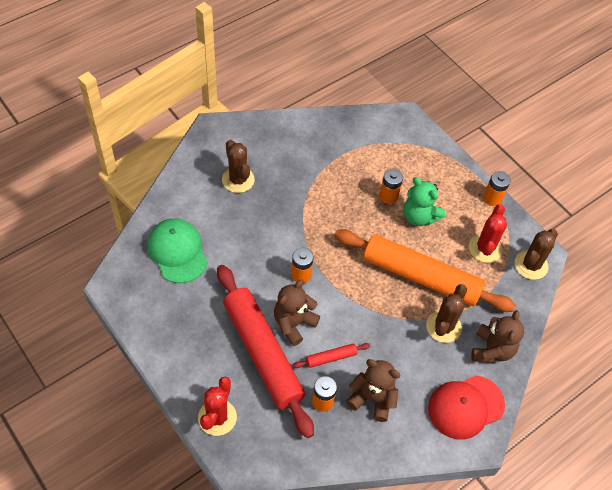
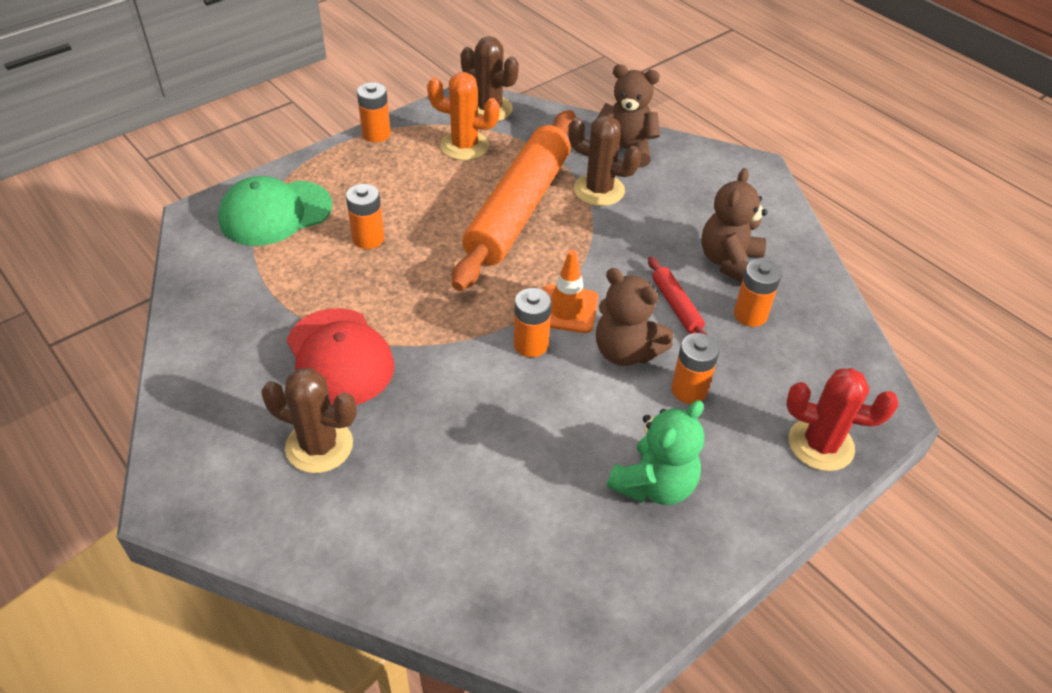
camera: 90 degrees left, 10 degrees down
green cap [147,219,208,283] -> green cap moved to [218,176,332,246]
red rolling pin [217,265,314,438] -> orange battery [671,333,720,404]
brown cactus [222,140,255,193] -> brown cactus turned 45 degrees clockwise [261,368,357,473]
green teddy bear [404,177,445,226] -> green teddy bear moved to [607,400,704,505]
red cap [428,375,505,440] -> red cap moved to [287,308,394,405]
red cactus [469,204,507,263] -> orange cactus [427,72,500,161]
none -> orange traffic cone [543,250,599,333]

